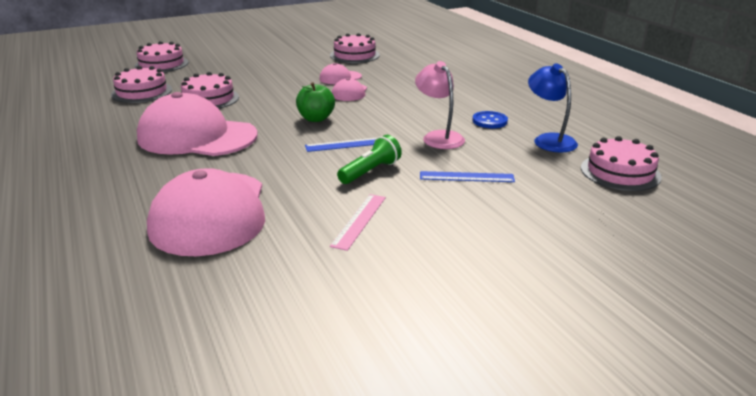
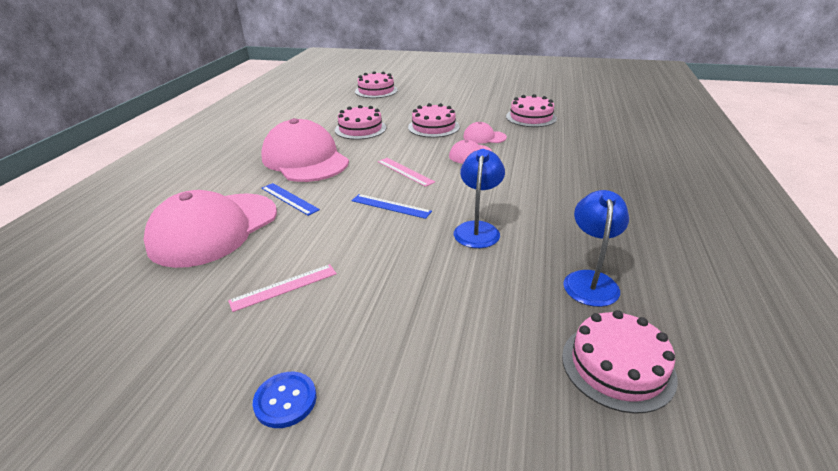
camera: 40 degrees right, 5 degrees up
pink cake [111,66,172,103] -> pink cake moved to [408,103,460,138]
green apple [296,82,335,122] -> pink ruler [378,158,435,187]
green flashlight [337,135,402,184] -> none
pink lamp [415,61,465,149] -> blue lamp [454,149,505,248]
blue ruler [420,171,515,182] -> blue ruler moved to [262,183,320,216]
blue button [472,111,508,128] -> blue button moved to [252,372,317,428]

